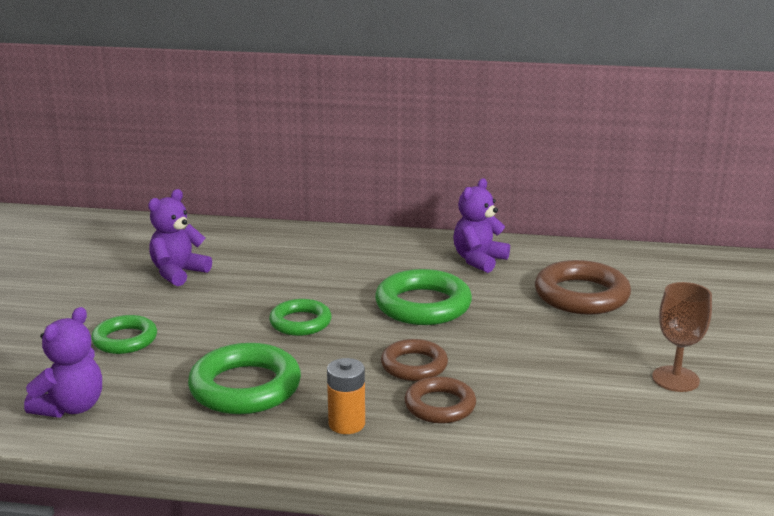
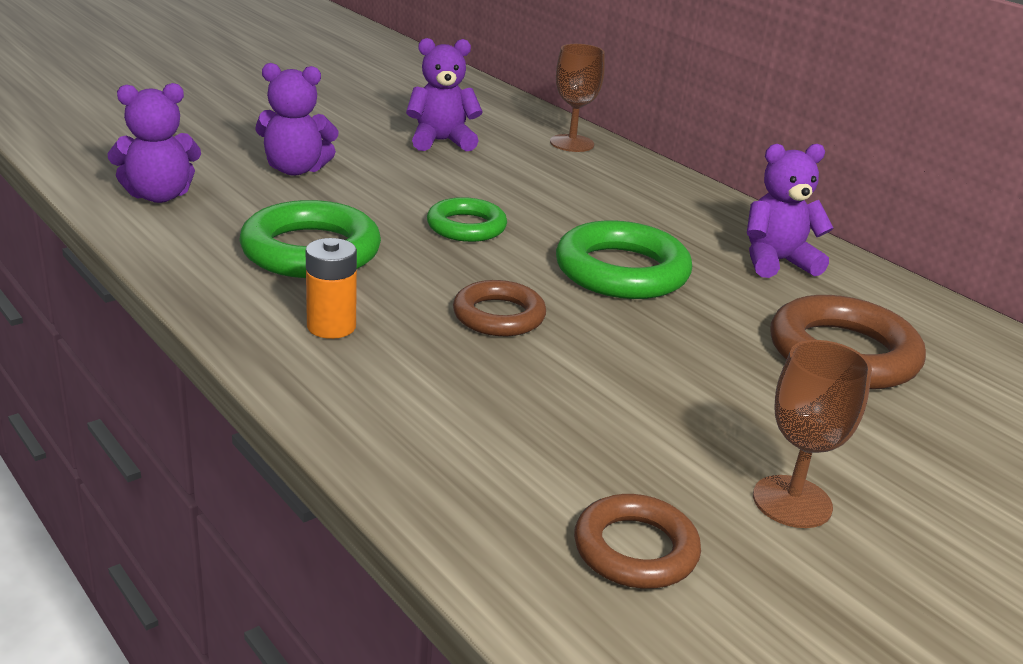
camera: 40 degrees right, 5 degrees up
green ring [91,315,157,354] -> purple teddy bear [255,63,339,176]
brown ring [404,376,476,424] -> brown ring moved to [574,494,701,589]
none -> brown goblet [550,44,605,152]

